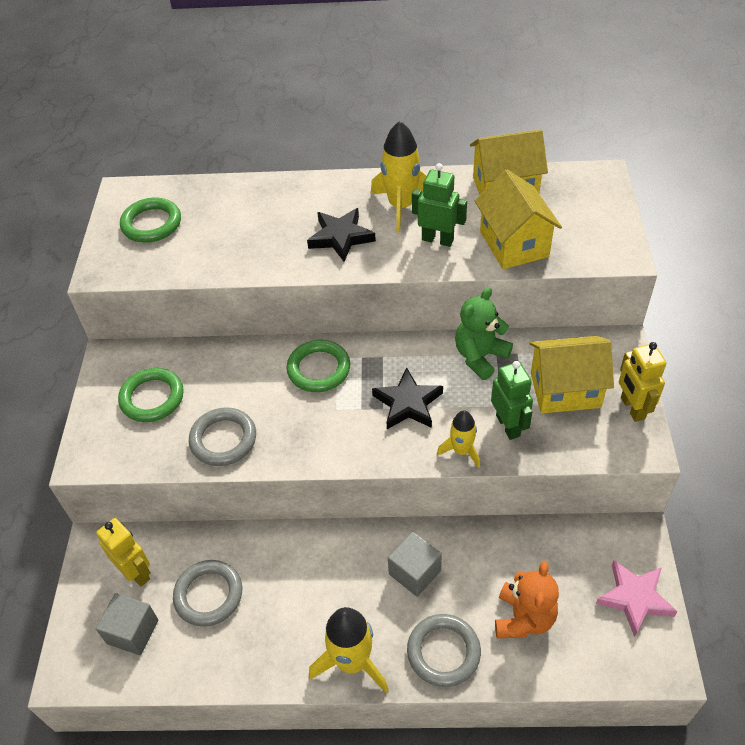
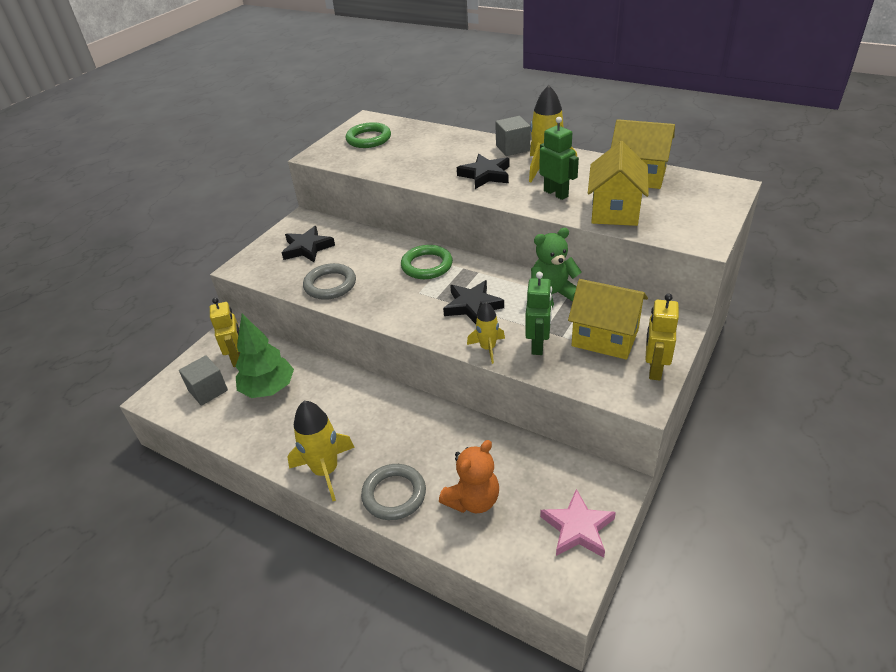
camera: 30 degrees right, 10 degrees down
green ring [118,368,184,422] -> black star [282,226,335,262]
grey ring [173,560,242,627] -> green tree [235,314,294,398]
grey cube [388,532,442,597] -> grey cube moved to [495,116,530,156]

